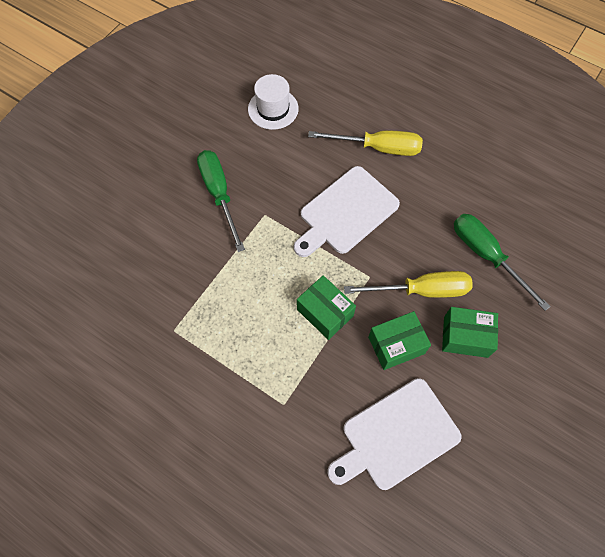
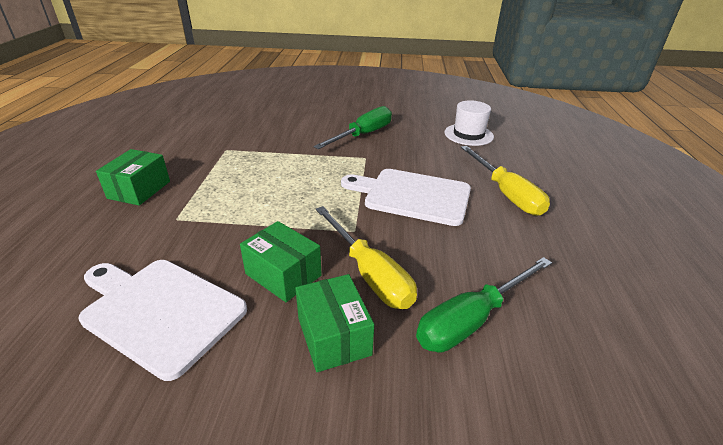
camera: 60 degrees right, 30 degrees down
green box [297,275,356,340] -> green box moved to [96,149,170,206]
green screwdriver [454,214,551,311] -> green screwdriver turned 150 degrees counterclockwise [416,257,552,353]

